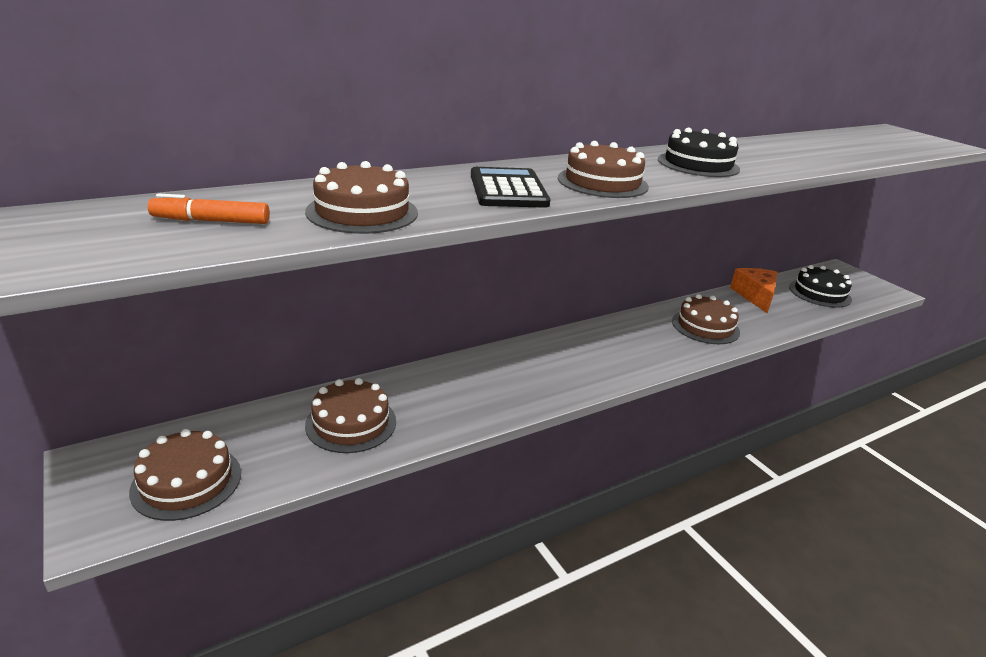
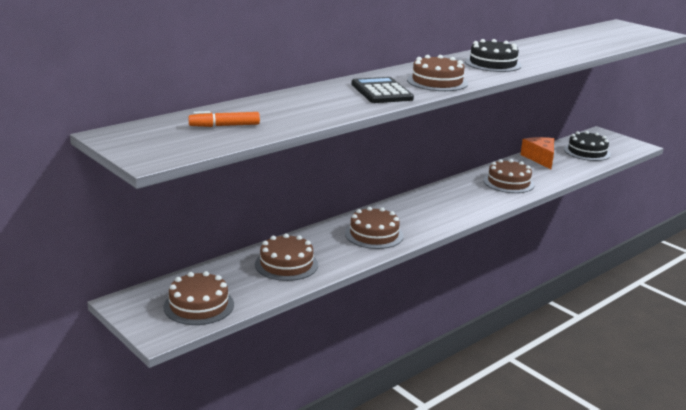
camera: 10 degrees left, 5 degrees down
brown cake [305,161,418,234] -> brown cake moved to [345,207,403,249]

